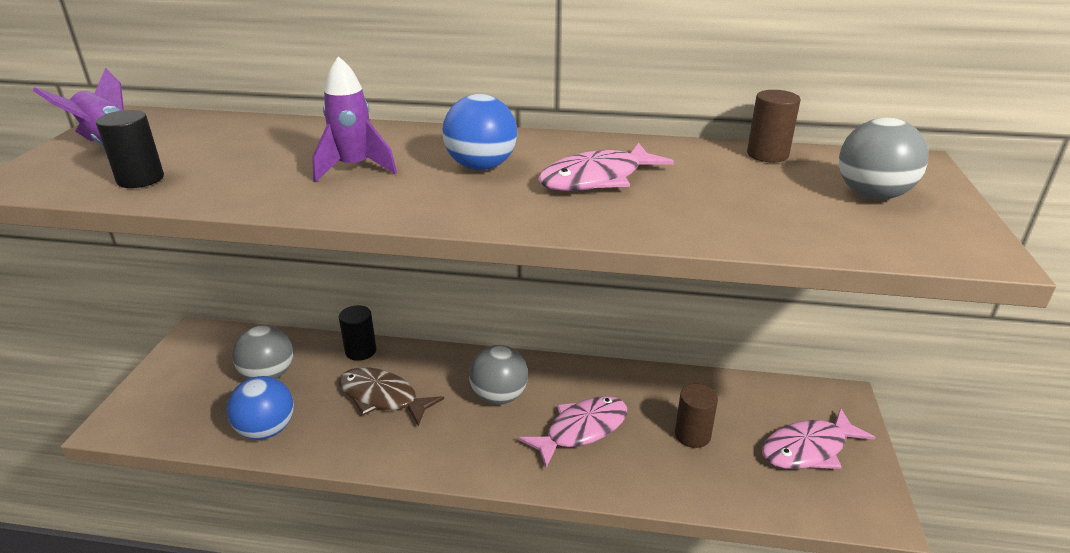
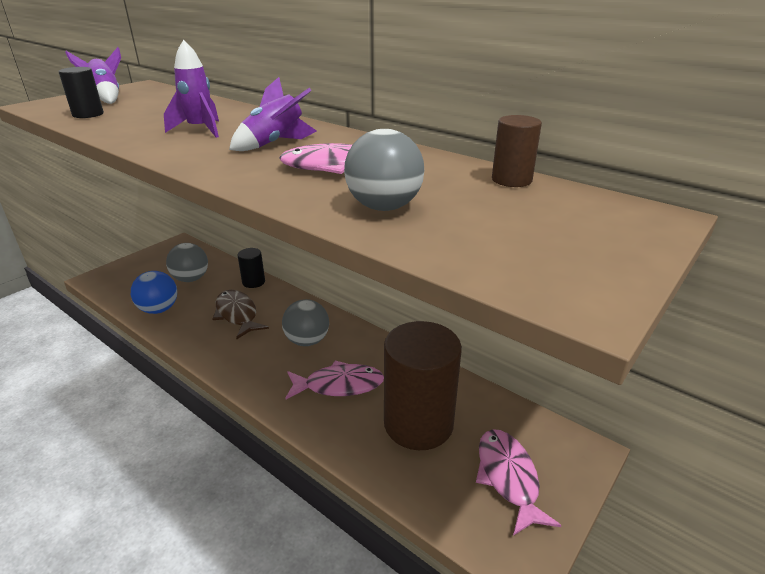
camera: 30 degrees right, 0 degrees up
blue ball [442,94,517,170] -> purple rocket [229,77,317,151]
brown cylinder [675,384,718,448] -> brown cylinder [384,321,462,450], size x2.16
pink fish [762,408,875,469] -> pink fish turned 75 degrees clockwise [476,429,561,536]
grey ball [839,118,928,200] -> grey ball moved to [344,129,424,211]

